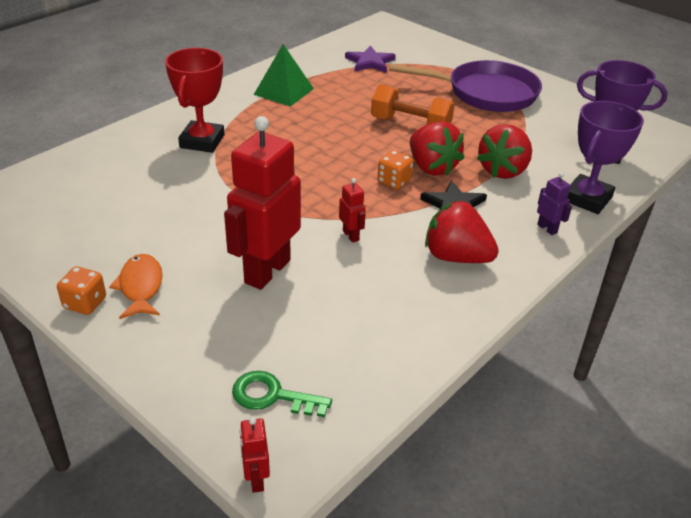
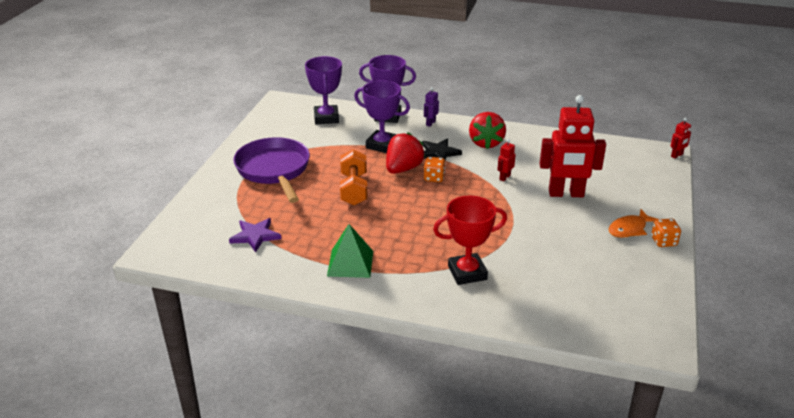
camera: 115 degrees left, 5 degrees down
green key [232,371,332,417] -> none
red strawberry [477,124,532,179] -> purple trophy [354,80,410,153]

